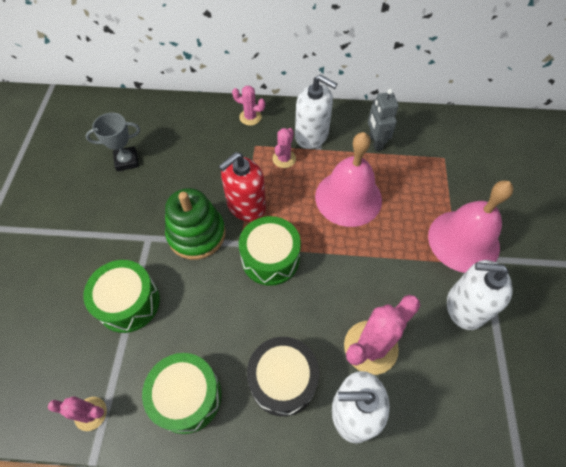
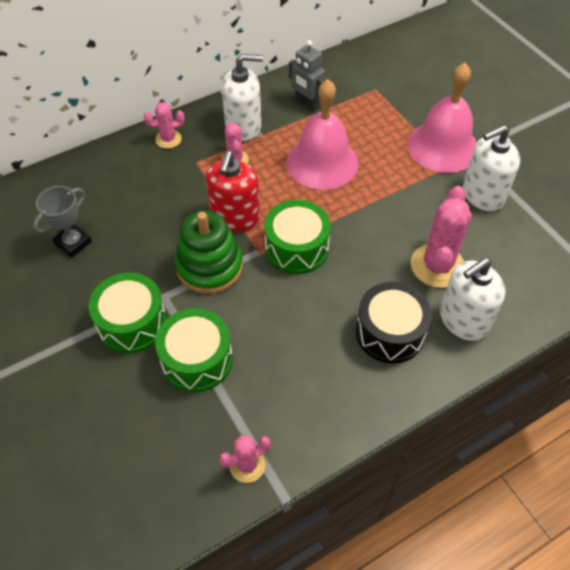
camera: 35 degrees left, 5 degrees down
green drum [142,353,222,434] -> green drum moved to [89,272,167,353]

